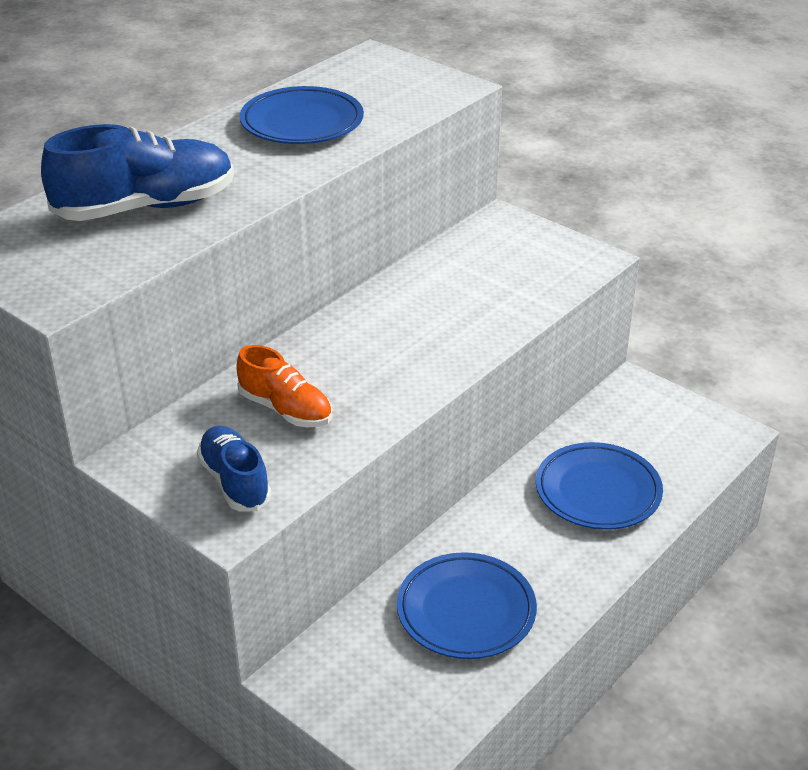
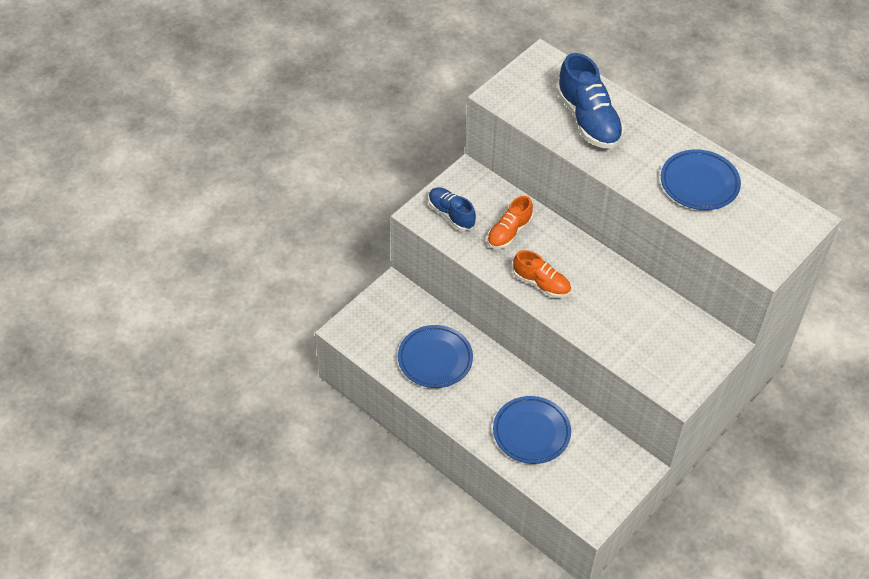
camera: 90 degrees right, 15 degrees up
blue shoe [197,425,271,511] -> blue shoe turned 105 degrees counterclockwise [428,187,476,231]
none -> orange shoe [513,250,571,298]

